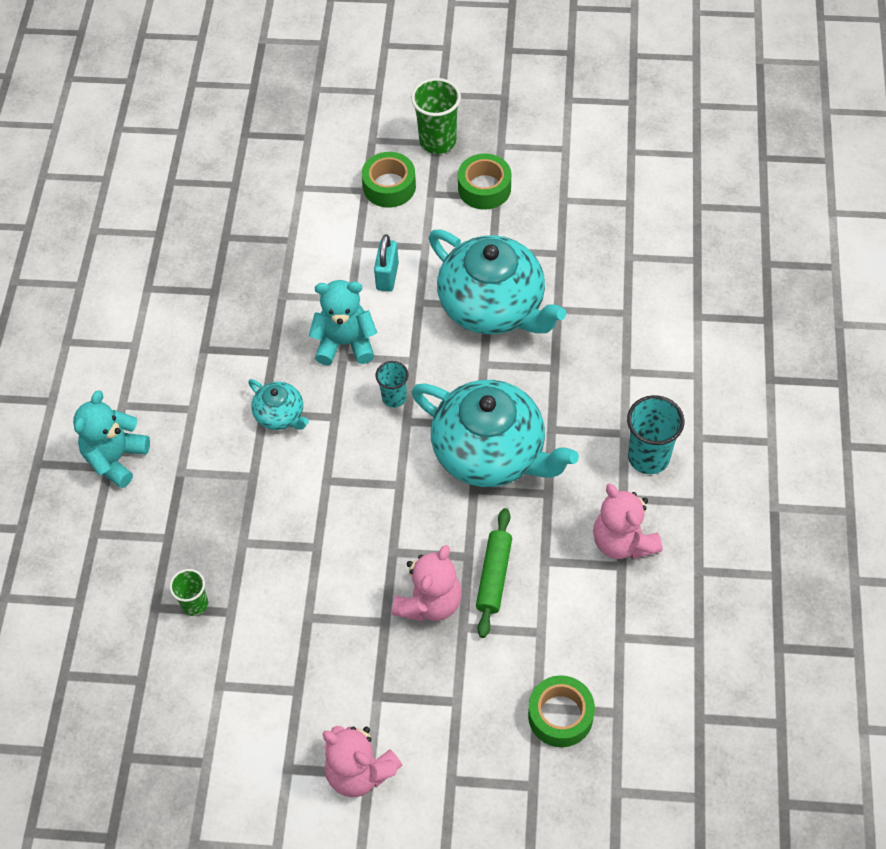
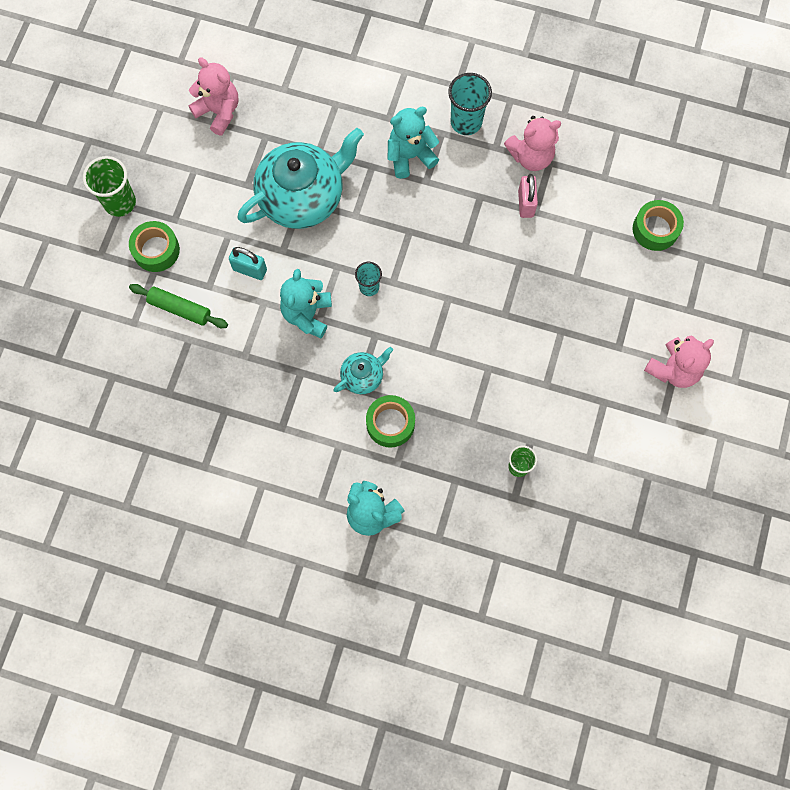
camera: 80 degrees left, 15 degrees up
pink teddy bear [392,545,462,622] -> pink teddy bear moved to [188,58,238,136]
turquoise teapot [412,380,579,487] -> none
green tape [458,153,511,210] -> green tape moved to [366,395,415,448]
green rolling pin [476,508,512,638] -> green rolling pin moved to [129,284,228,328]
none -> turquoise teddy bear [388,107,439,179]
none -> pink padlock [518,174,538,218]

